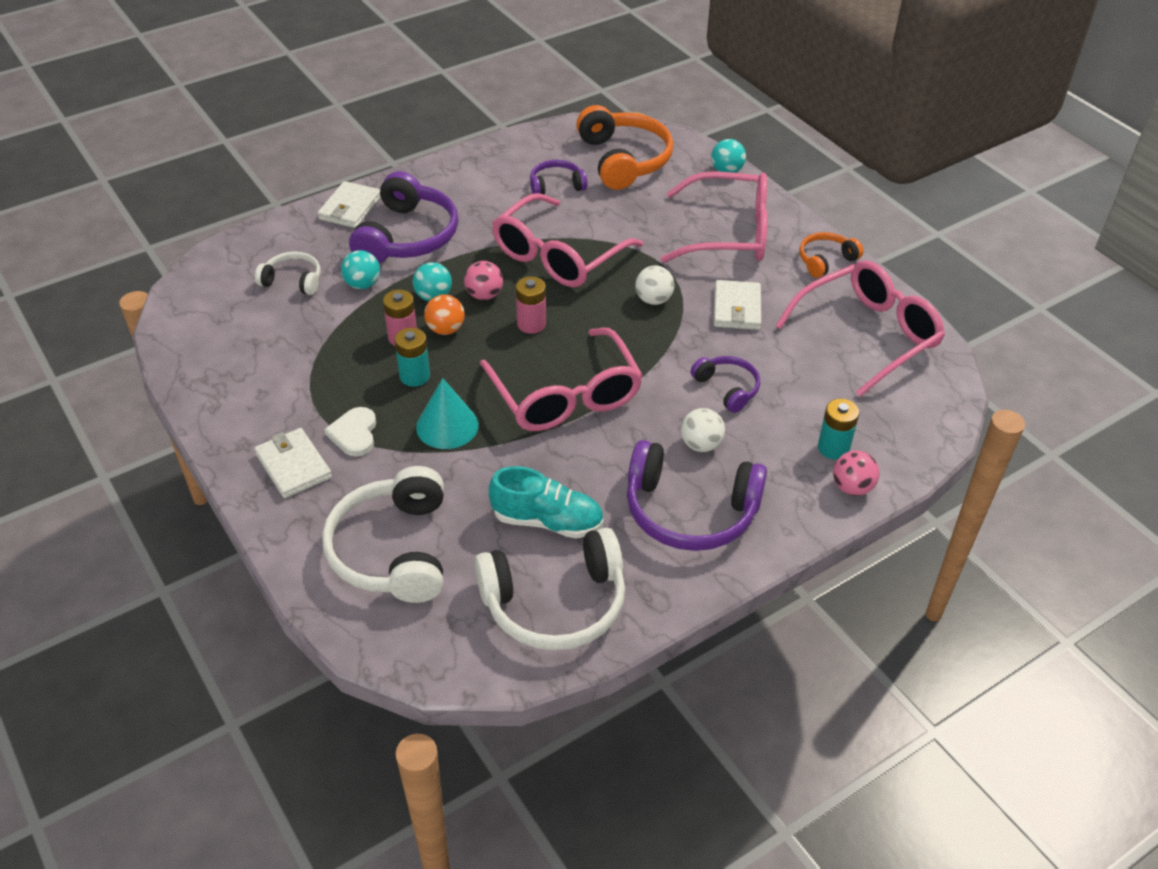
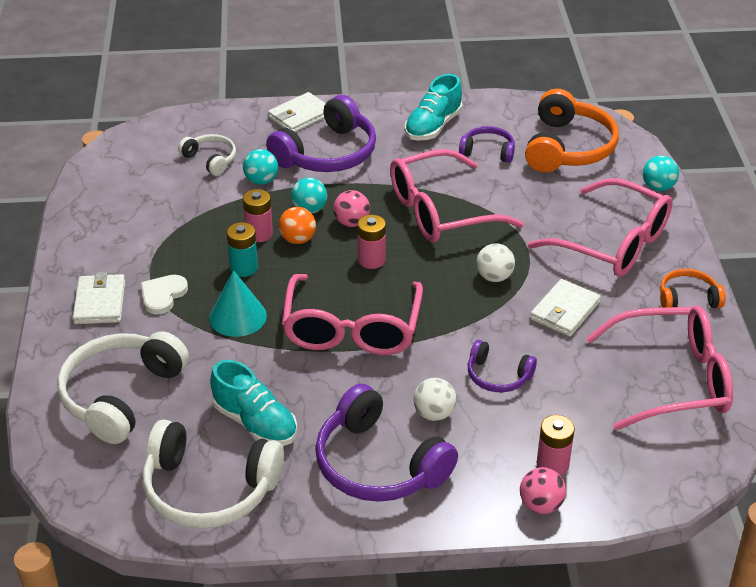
camera: 30 degrees right, 5 degrees down
purple headphones [691,356,760,413] -> purple headphones turned 120 degrees clockwise [468,340,537,392]
turquoise battery [818,399,859,460] -> pink battery [537,415,575,476]
none -> turquoise shoe [405,74,462,141]

